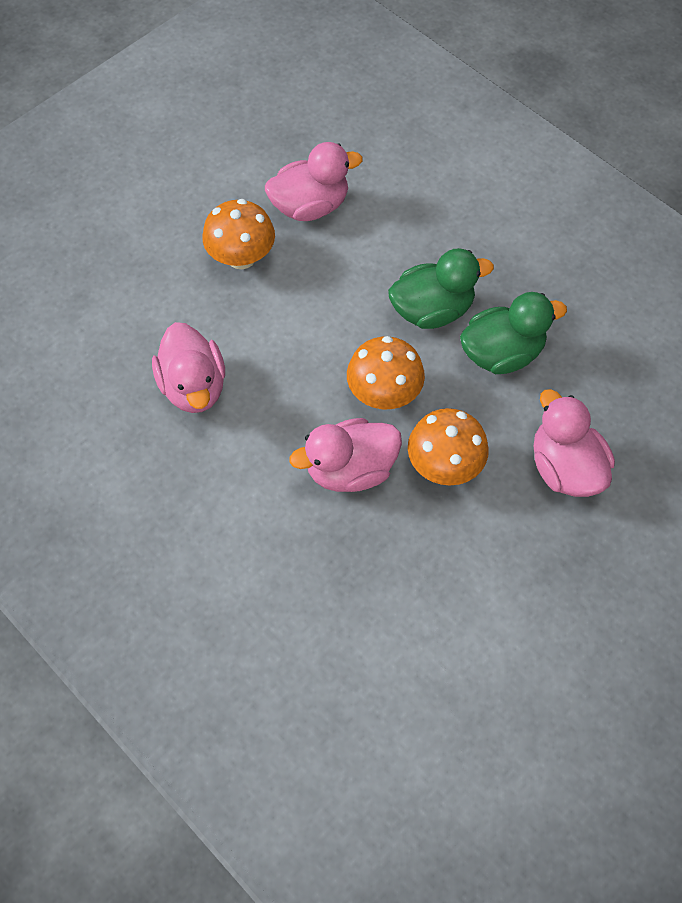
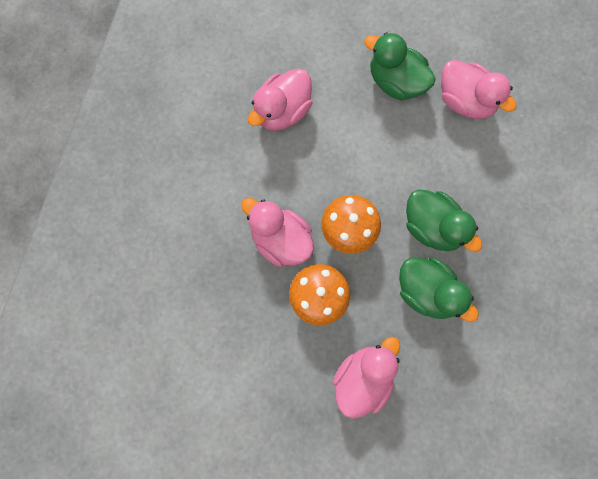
camera: 60 degrees right, 15 degrees up
orange mushroom [202,199,275,269] -> green duck [364,32,436,101]

